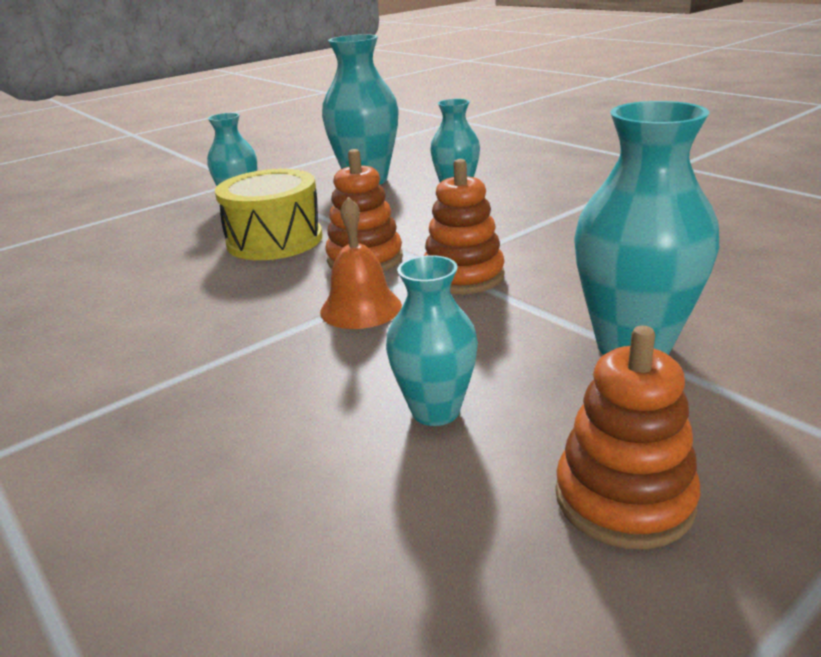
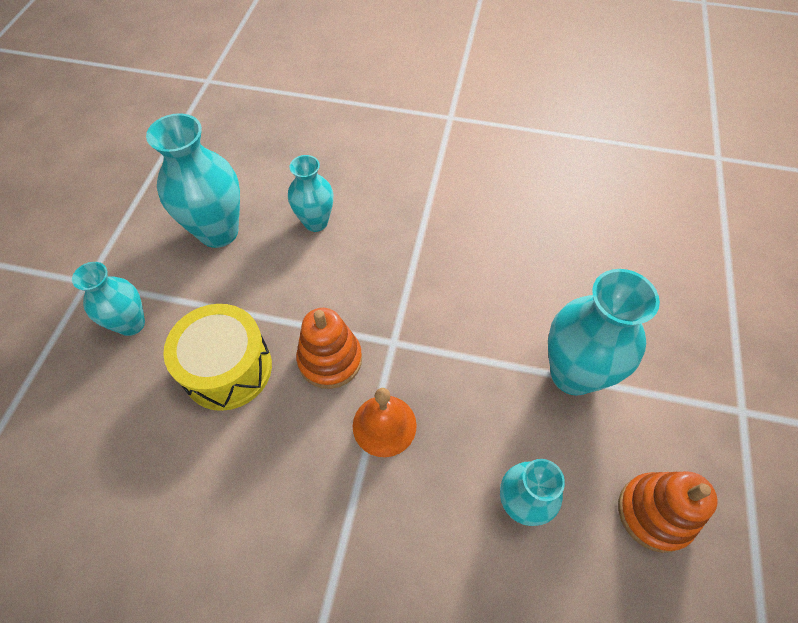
camera: 40 degrees left, 30 degrees up
orange stacking toy [424,159,505,294] -> none

